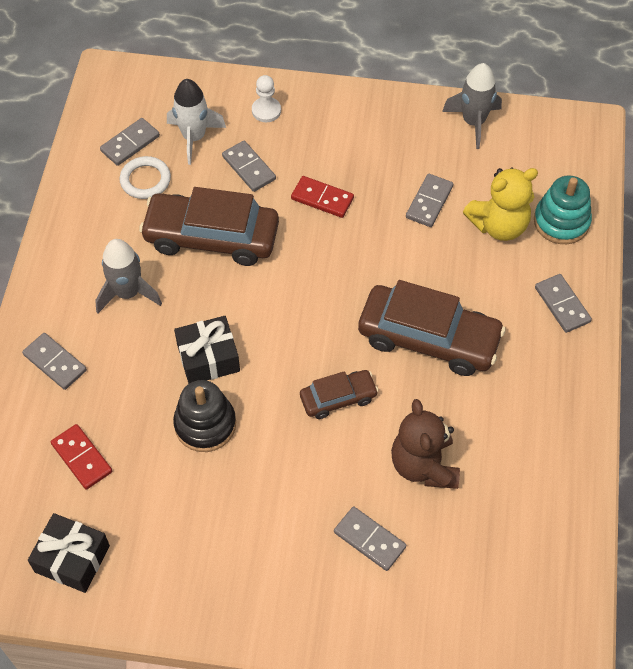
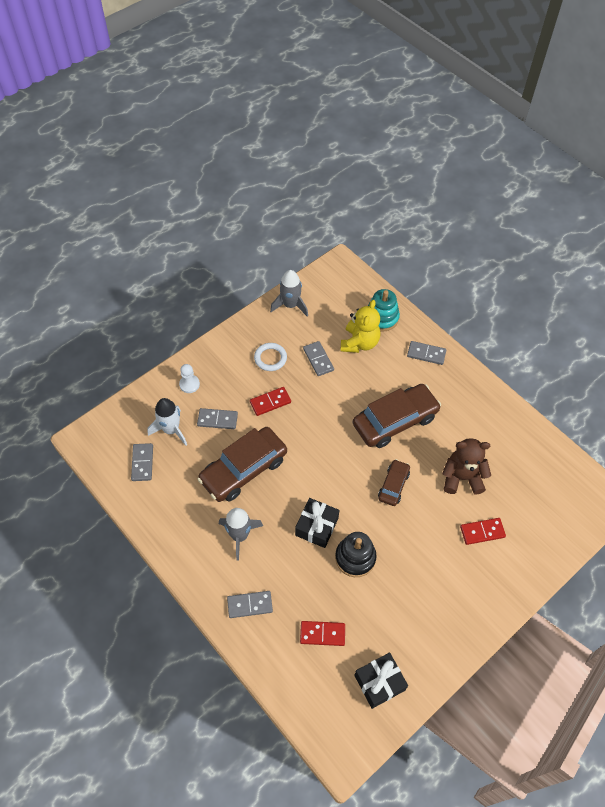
camera: 50 degrees left, 0 degrees up
white ring [120,156,171,199] -> white ring moved to [254,343,287,371]
grey domino [334,507,406,571] -> red domino [460,518,506,545]
brown teddy bear [391,399,460,489] -> brown teddy bear turned 150 degrees clockwise [442,438,491,495]

